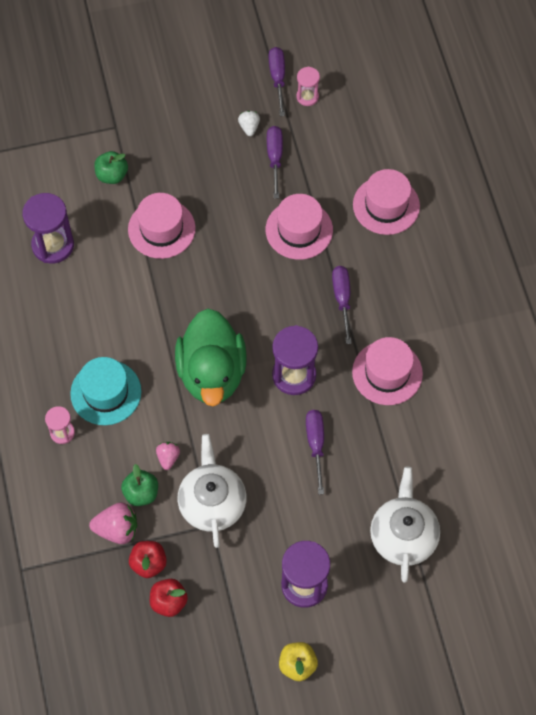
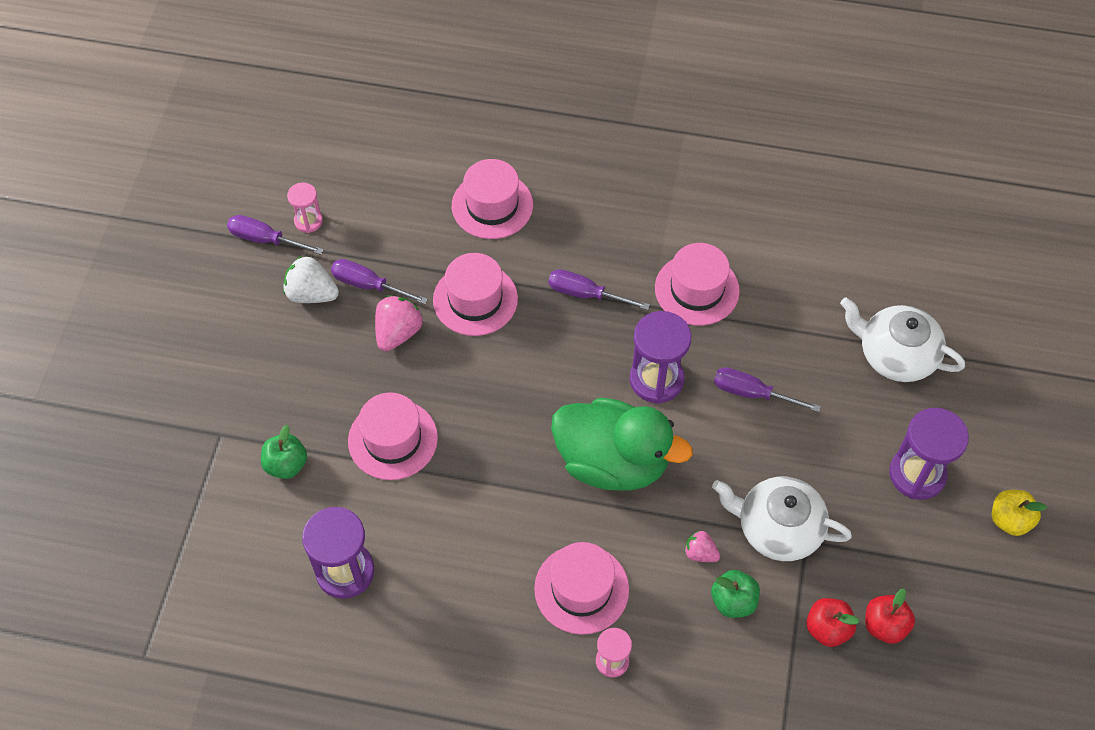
camera: 65 degrees left, 5 degrees down
turquoise hat [70,357,141,425] -> pink hat [534,542,629,635]
pink strawberry [89,502,137,544] -> pink strawberry moved to [375,295,423,351]
white strawberry [238,111,260,136] -> white strawberry [283,256,339,303], size x1.68

